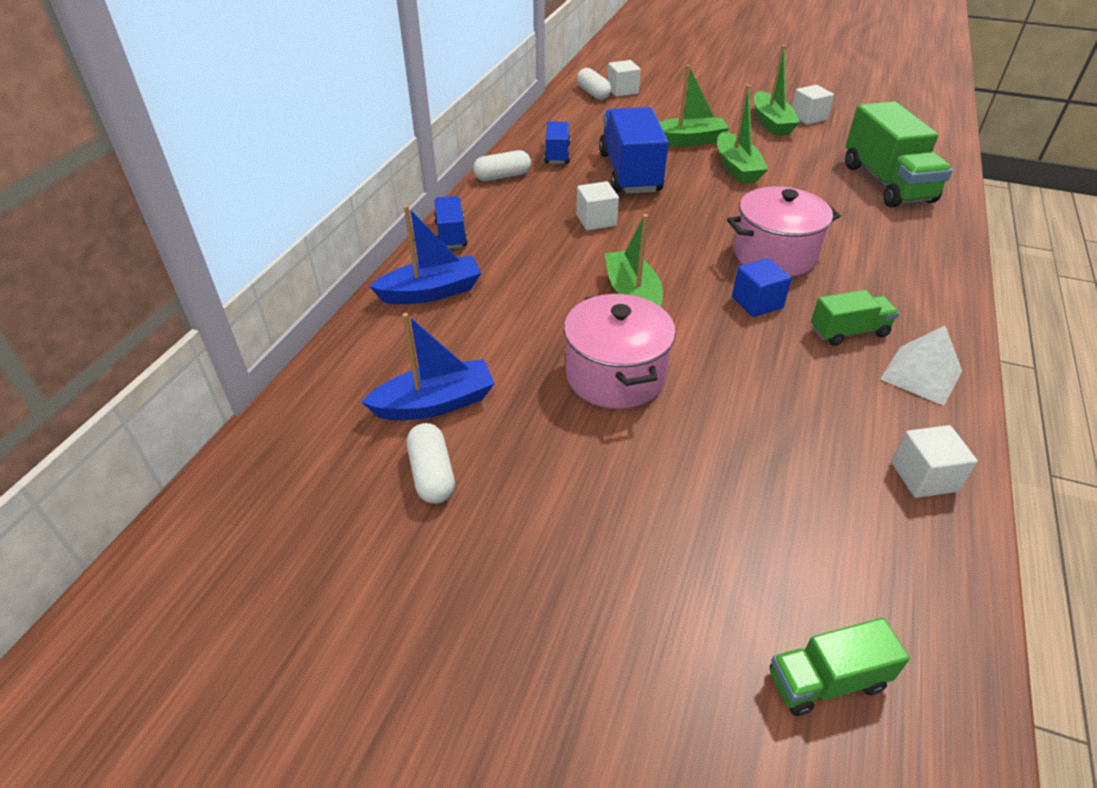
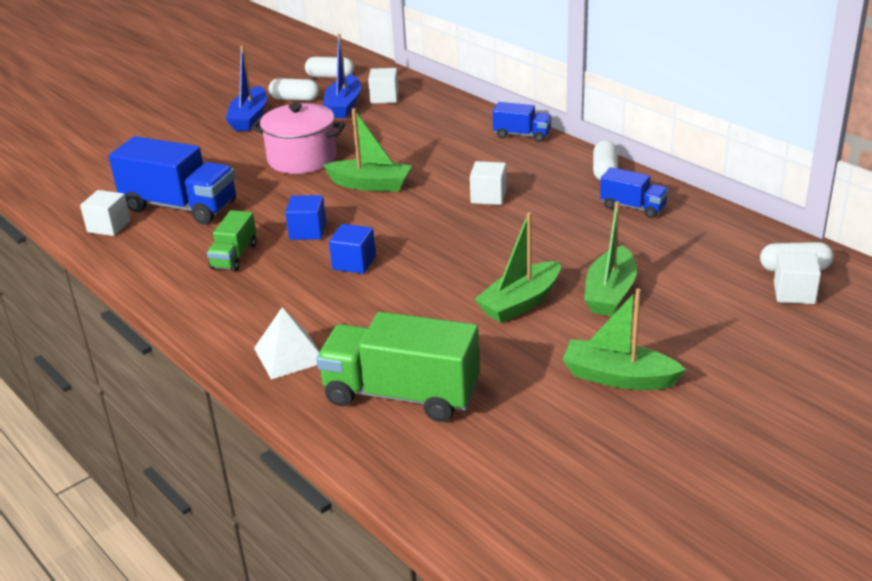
camera: 120 degrees right, 10 degrees down
blue boat [369,205,481,304] -> blue boat moved to [226,46,267,131]
blue truck [599,107,668,194] -> blue truck moved to [109,136,236,224]
green boat [717,84,768,184] -> green boat turned 60 degrees counterclockwise [474,212,561,323]
pink pot [727,186,840,277] -> blue cube [329,224,376,274]
green truck [770,618,910,716] -> none
white cube [792,85,834,125] -> white cube moved to [368,68,399,104]
white pyramid [880,326,962,406] -> white pyramid moved to [254,307,320,380]
none -> white capsule [305,57,354,78]

